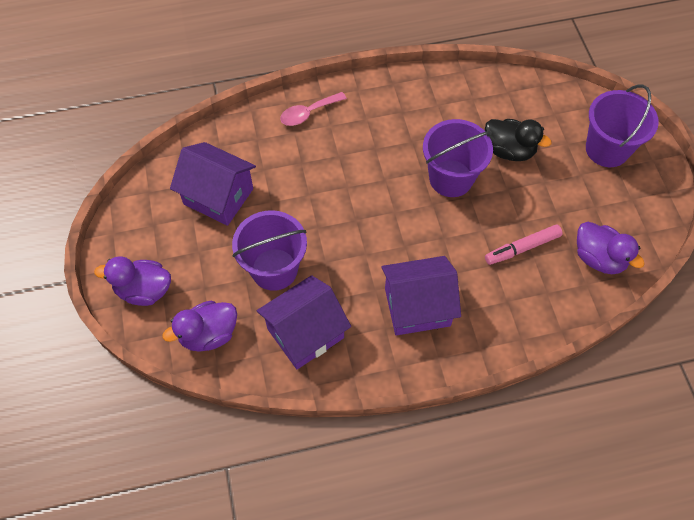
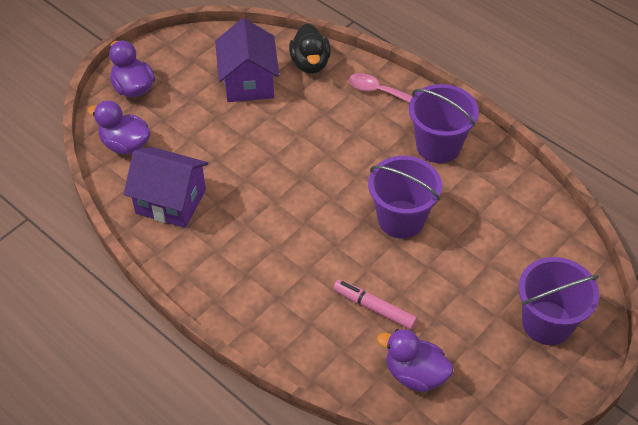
camera: 55 degrees right, 10 degrees down
purple bucket [232,210,307,291] -> purple bucket moved to [409,84,479,163]
purple house [381,256,461,335] -> none
black duck [485,119,552,161] -> black duck moved to [289,24,331,74]
purple duck [577,222,645,274] -> purple duck turned 105 degrees clockwise [377,329,454,392]

